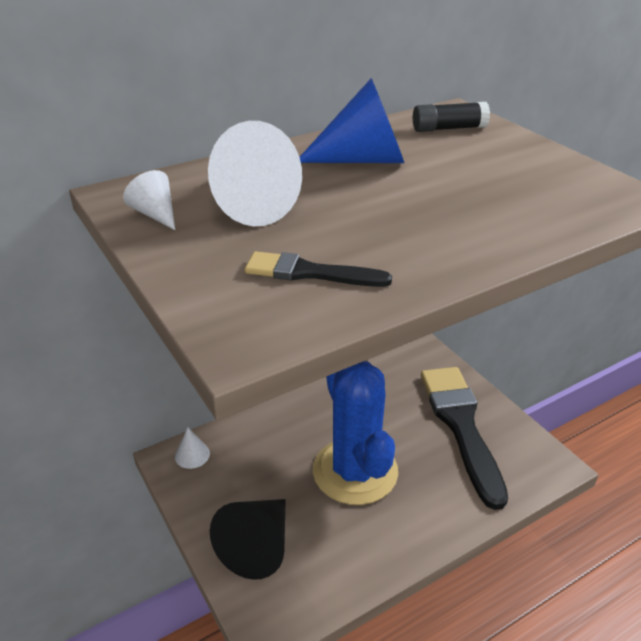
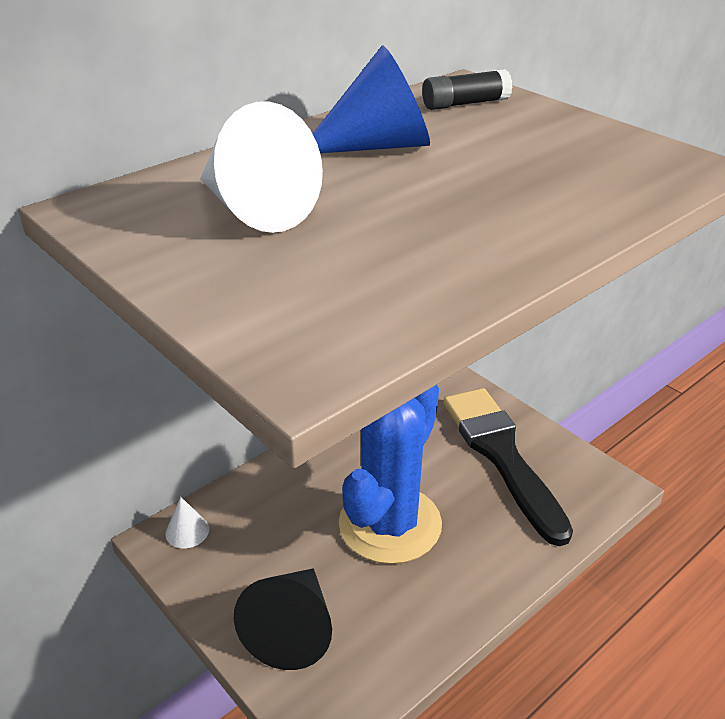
camera: 10 degrees left, 0 degrees up
white cone [123,170,175,230] -> none
black brush [245,251,392,287] -> none
blue cactus [313,361,398,505] -> blue cactus turned 60 degrees clockwise [339,385,442,564]

